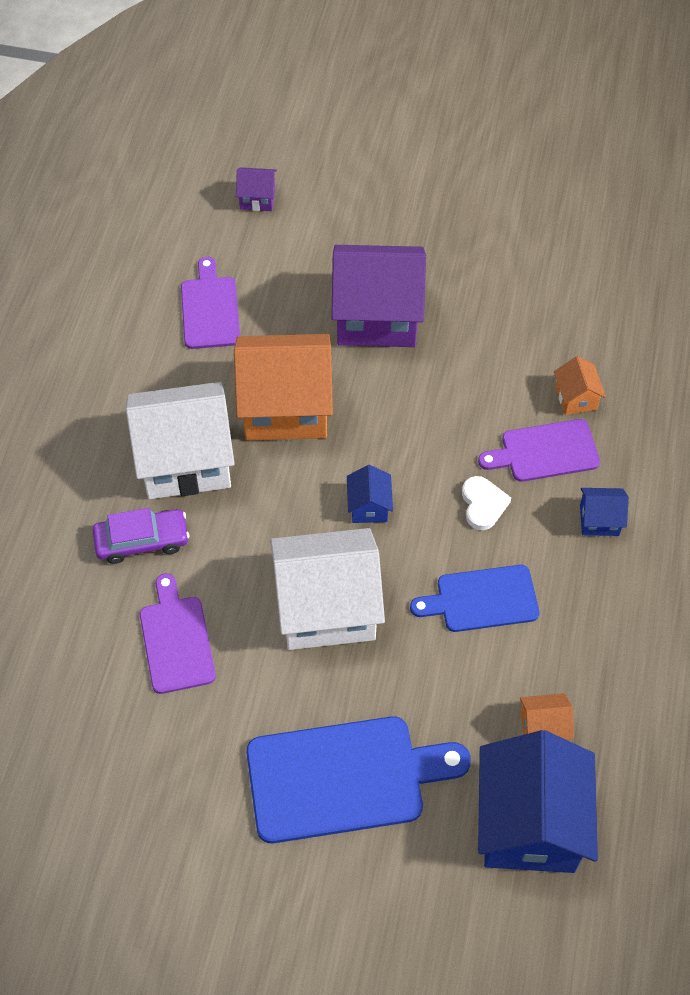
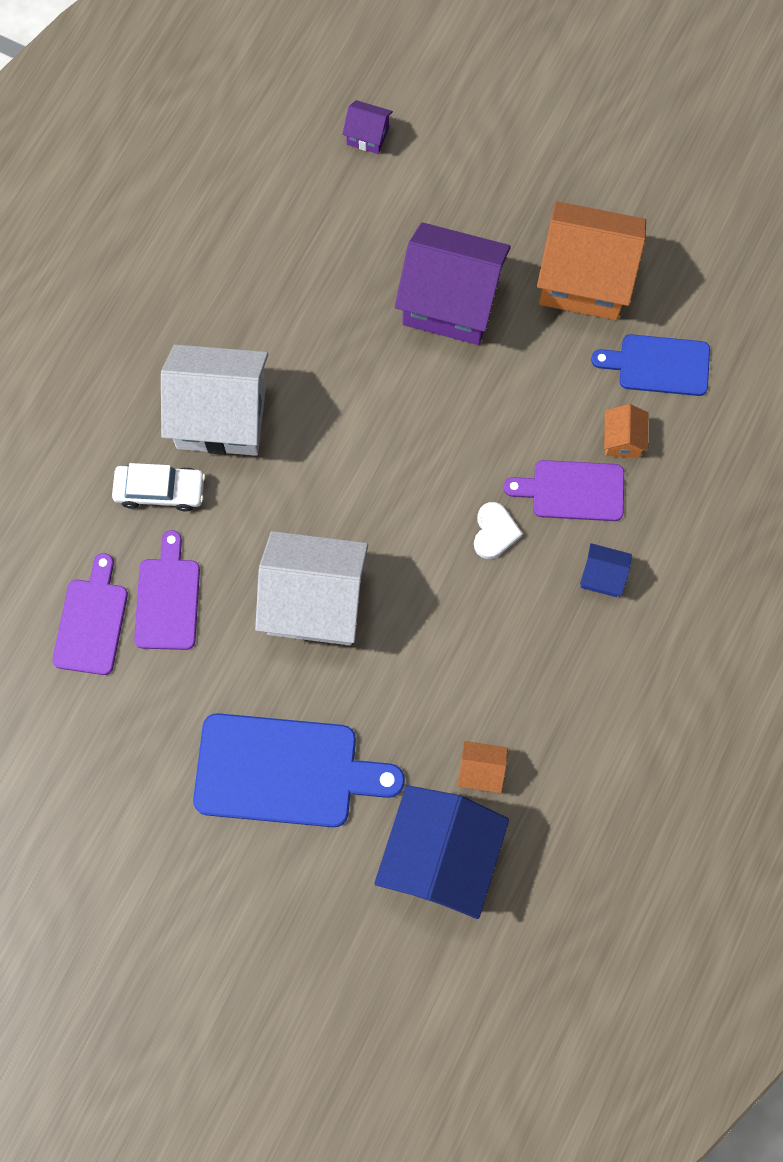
camera: 15 degrees right, 15 degrees up
purple car [93,508,189,564] -> white car [112,463,206,512]
purple cutting board [181,257,240,349] -> purple cutting board moved to [53,553,128,675]
orange house [234,334,333,441] -> orange house moved to [537,201,646,320]
blue house [347,465,393,523] -> none
blue cutting board [410,565,539,632] -> blue cutting board moved to [591,334,710,396]

